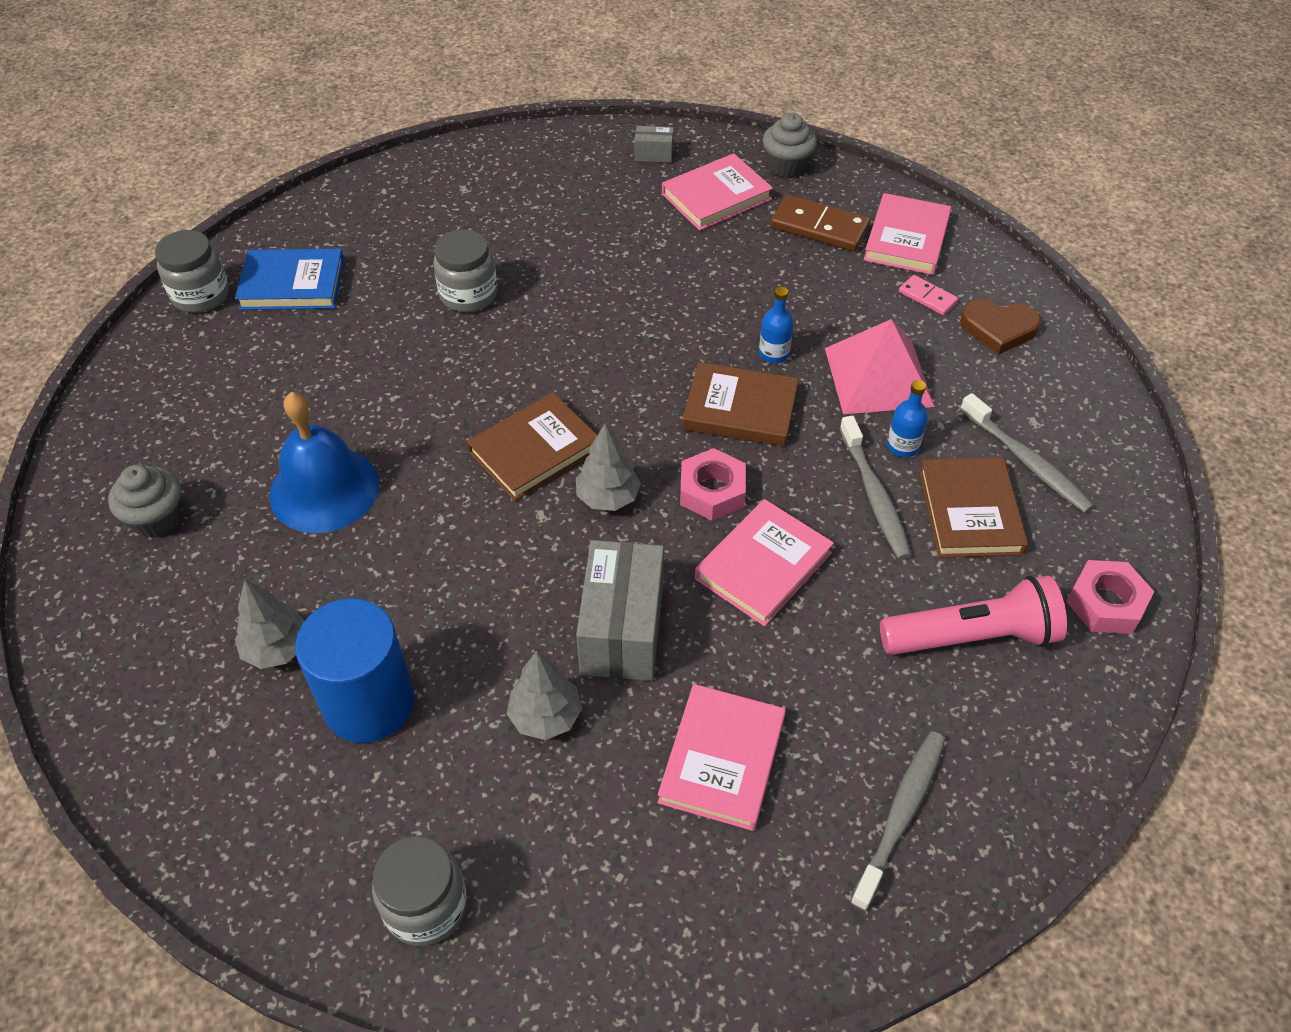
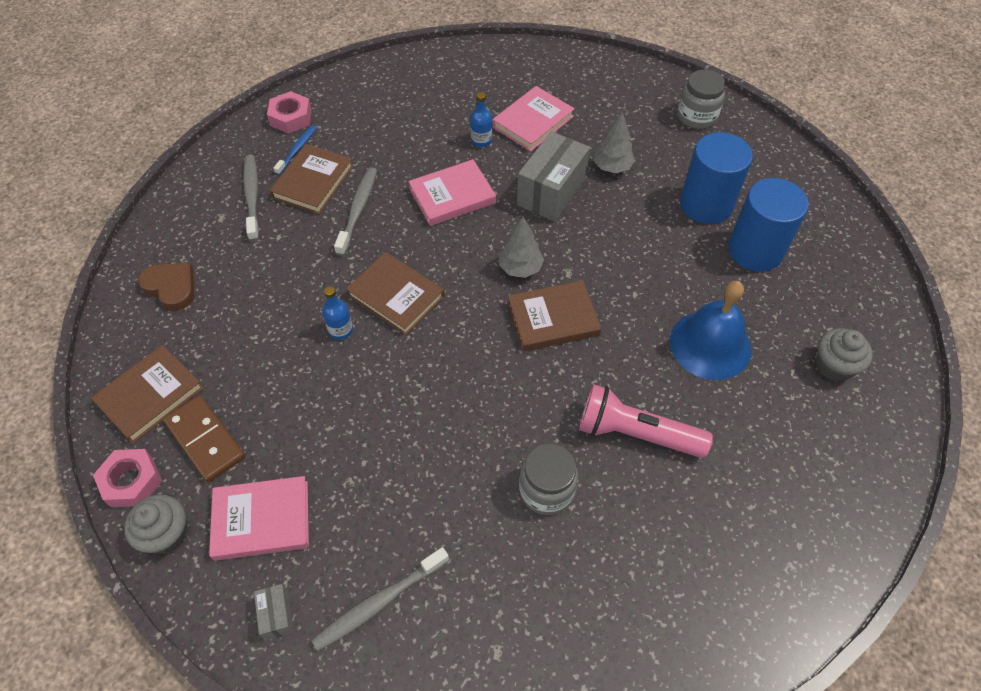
camera: 155 degrees left, 5 degrees up
grey jar [155,230,229,313] -> none
blue book [235,249,344,310] -> none
grey tree [235,580,305,669] -> blue cylinder [728,178,809,272]
grey box [634,126,674,163] -> grey box turned 45 degrees clockwise [254,584,294,641]
pink nut [680,448,746,521] -> pink nut moved to [93,449,162,507]
pink pyramid [825,319,935,414] -> none
grey toothbrush [850,731,945,911] -> grey toothbrush moved to [312,547,449,651]
pink book [863,193,951,275] -> brown book [91,345,204,444]
pink flashlight [880,576,1067,655] -> pink flashlight moved to [579,384,713,458]
blue bottle [887,380,928,457] -> blue bottle moved to [470,92,492,147]
pink domino [899,275,958,315] -> none
none -> blue toothbrush [273,125,317,175]

